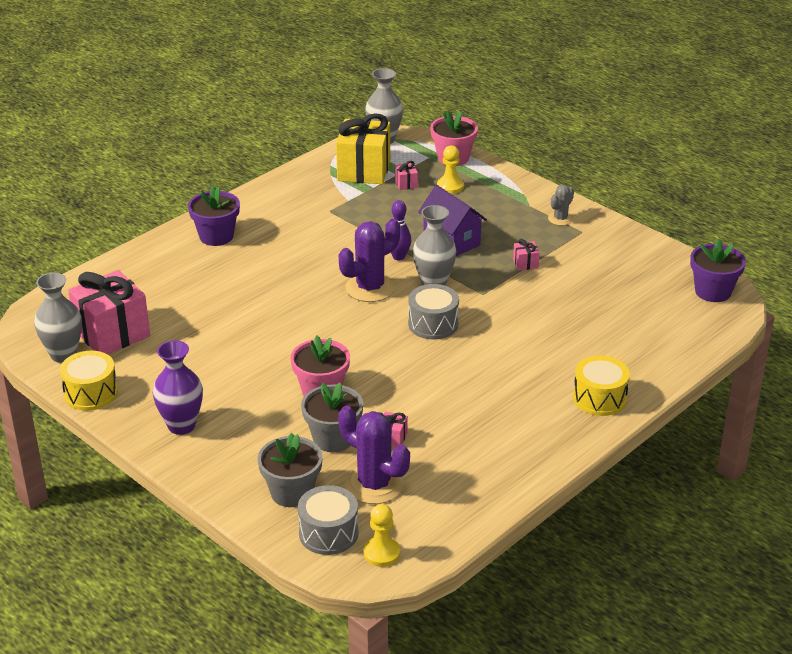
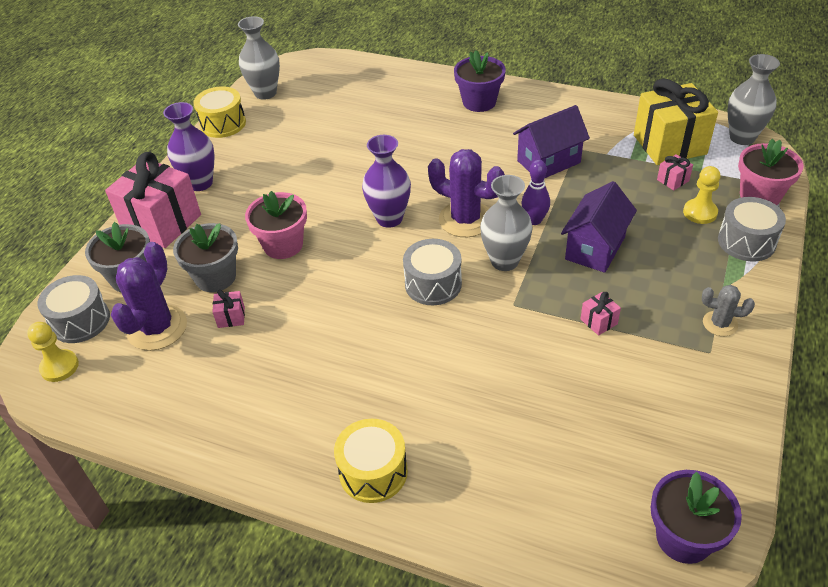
camera: 70 degrees right, 10 degrees up
pink gift [68,270,150,354] -> pink gift moved to [105,152,201,248]
none -> purple vase [362,135,411,228]
none -> purple house [513,105,590,178]
none -> grey drum [718,197,786,262]

